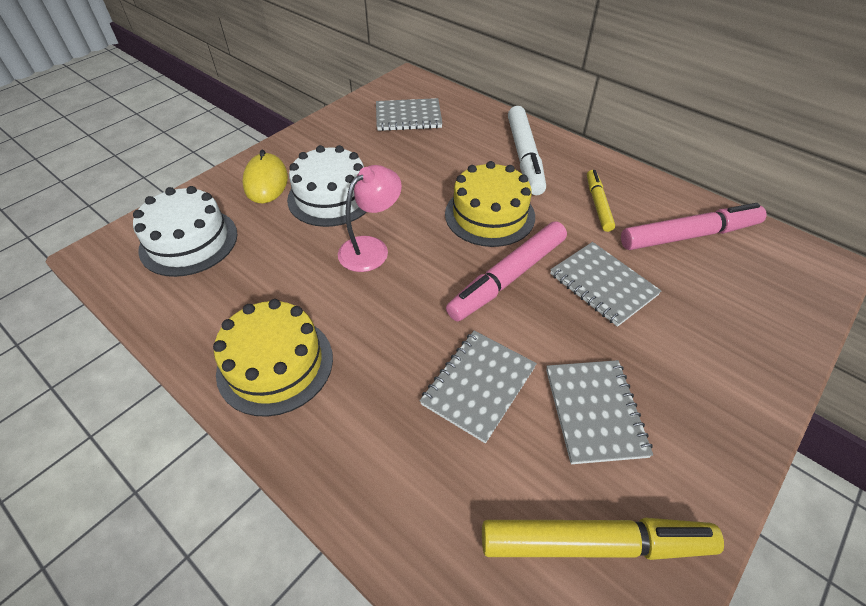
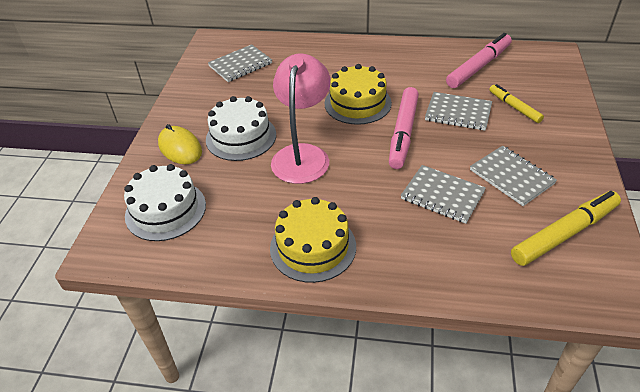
camera: 30 degrees left, 5 degrees down
pink lamp [338,165,402,272] -> pink lamp [271,53,331,184], size x1.51
grey notebook [420,330,537,443] -> grey notebook turned 60 degrees counterclockwise [401,165,486,224]
white marker [508,106,546,195] -> none
yellow marker [587,170,615,232] -> yellow marker moved to [489,84,544,123]

